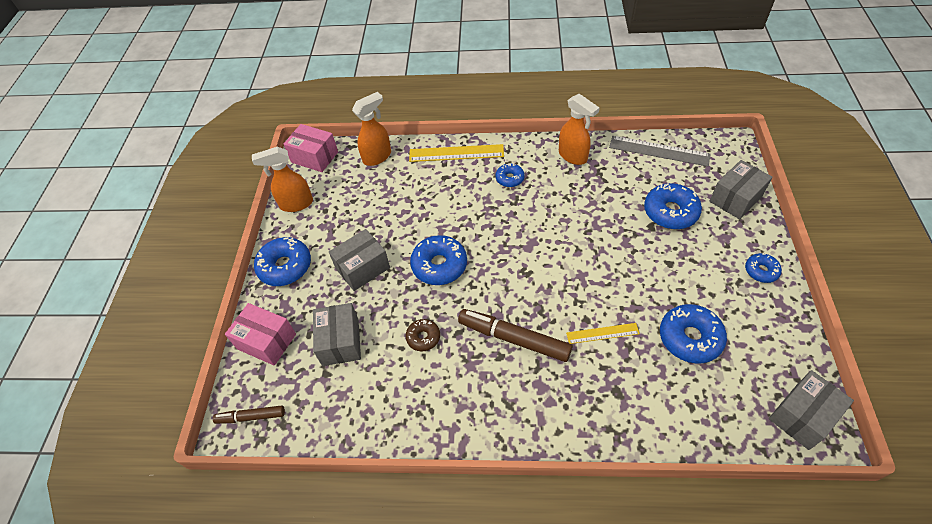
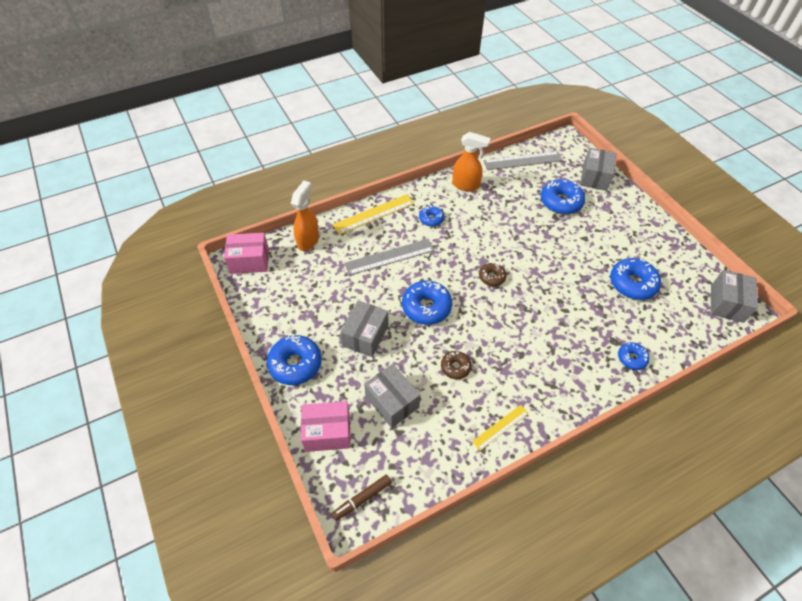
camera: 35 degrees left, 0 degrees up
orange spray bottle [252,146,313,212] -> none
brown marker [458,309,572,362] -> none
yellow ruler [566,323,640,344] -> yellow ruler moved to [472,405,529,451]
blue donut [745,253,782,283] -> blue donut moved to [618,342,650,370]
none -> grey ruler [344,239,435,275]
none -> brown donut [479,263,507,286]

